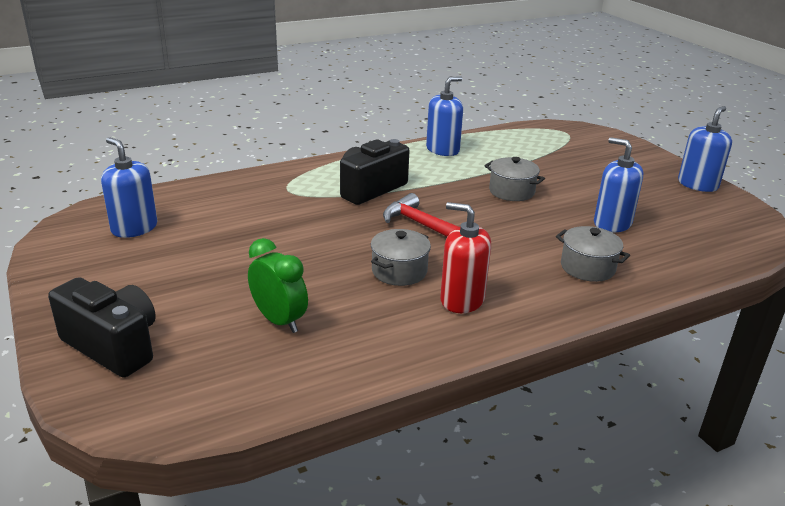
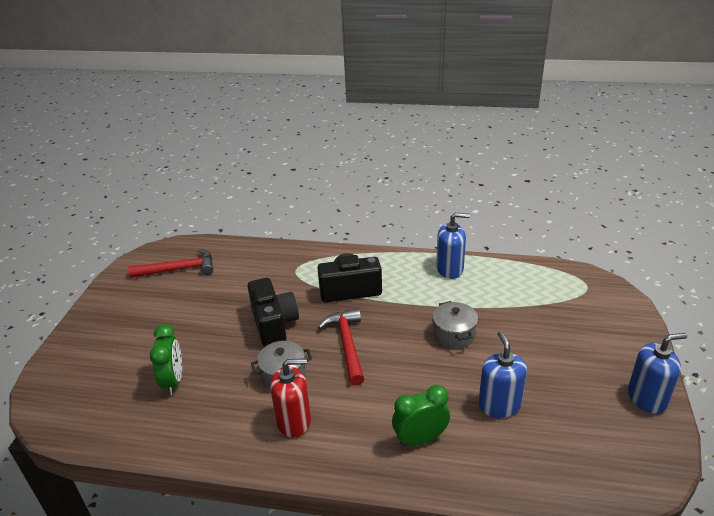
camera: 40 degrees right, 5 degrees up
black camera [48,277,156,378] -> black camera moved to [248,278,299,347]
blue soap dispenser [101,137,157,238] -> red hammer [128,249,213,278]
red soap dispenser [440,202,491,313] -> red soap dispenser turned 105 degrees clockwise [270,358,311,438]
grey pot [556,226,630,282] -> green clock [392,385,450,447]

